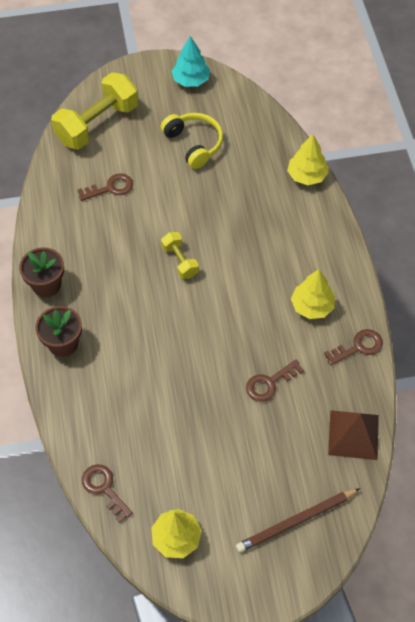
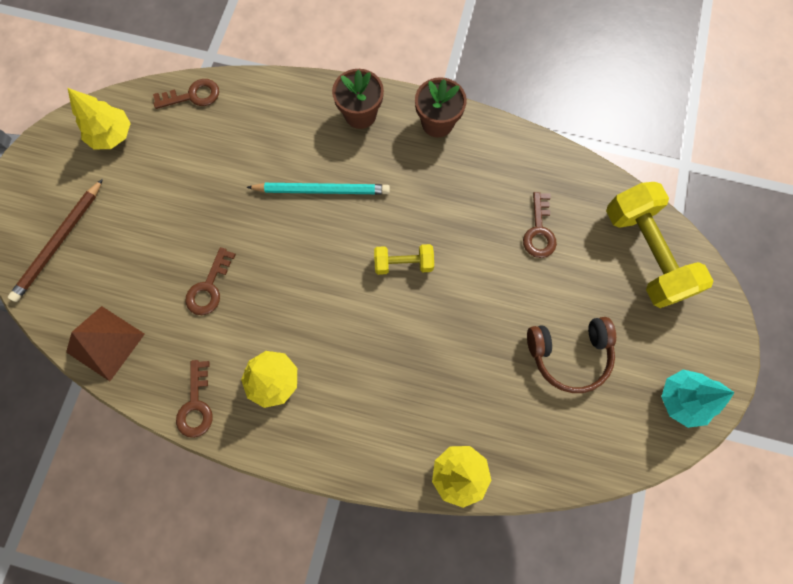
camera: 115 degrees right, 15 degrees up
yellow headphones [161,113,223,169] -> brown headphones [527,317,616,393]
brown pencil [236,488,360,553] -> brown pencil turned 150 degrees counterclockwise [8,179,103,302]
brown key [246,359,304,402] -> brown key turned 150 degrees counterclockwise [185,247,236,315]
none -> turquoise pencil [246,183,390,195]

